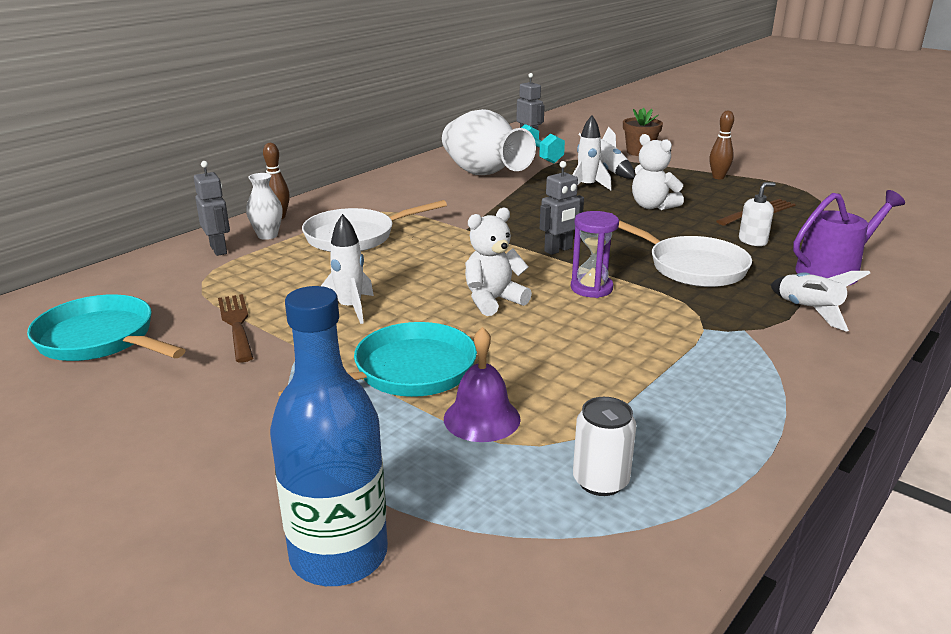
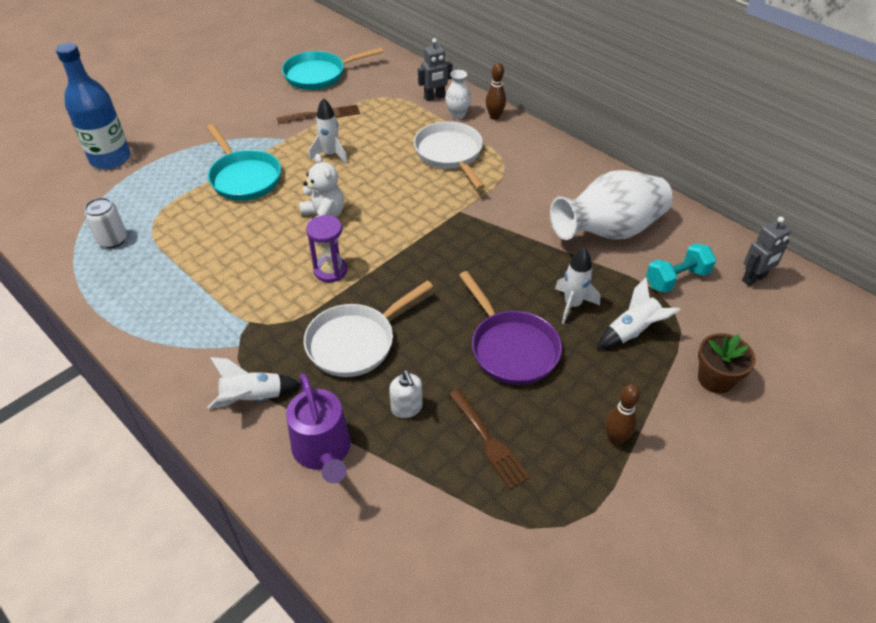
camera: 95 degrees right, 20 degrees up
turquoise pan [27,294,186,361] -> turquoise pan turned 150 degrees counterclockwise [282,47,383,90]
purple bell [444,327,521,442] -> none
grey robot [540,161,584,255] -> none
white teddy bear [632,134,684,210] -> purple pan [459,271,562,385]

